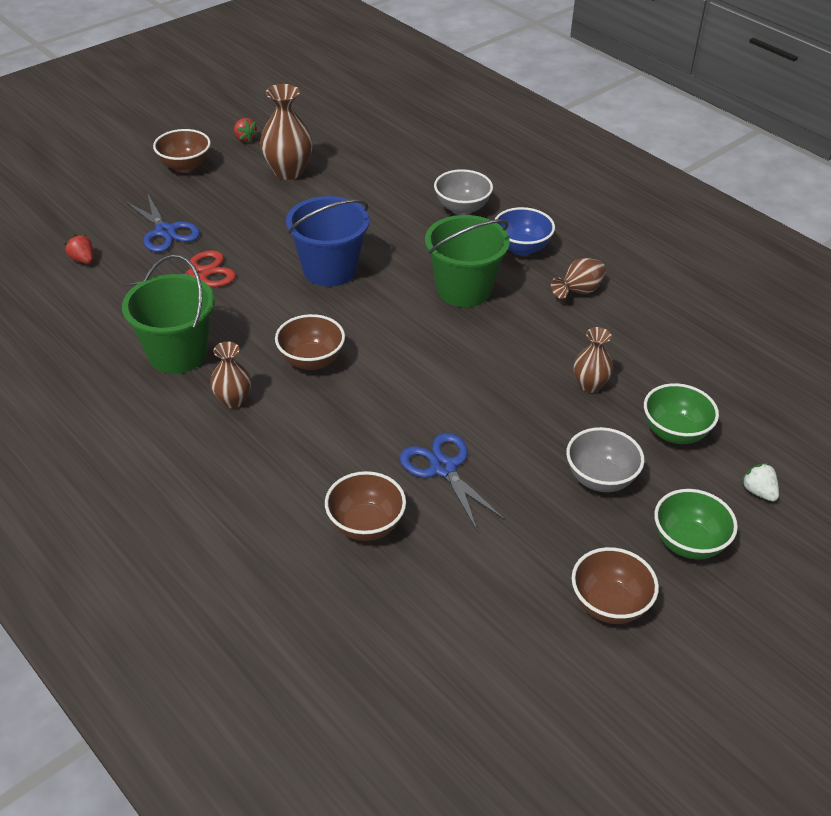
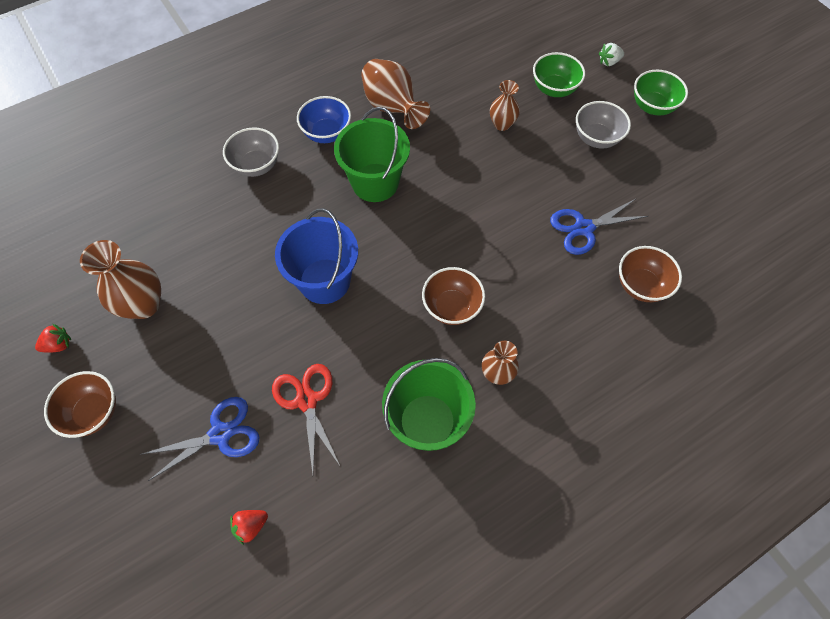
camera: 80 degrees left, 20 degrees up
brown vase [551,258,606,299] -> brown vase [361,59,430,129], size x1.65
brown bowl [572,547,659,624] -> none

